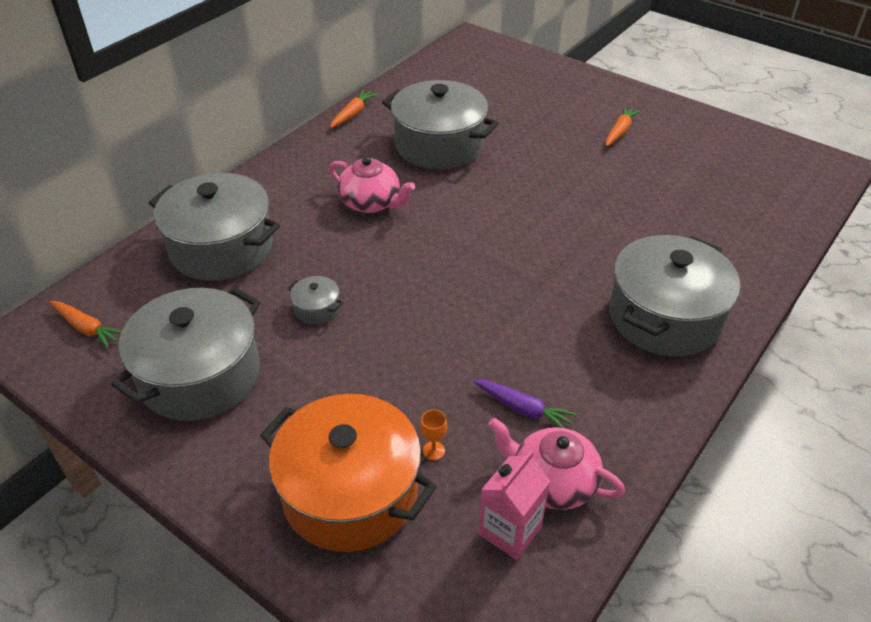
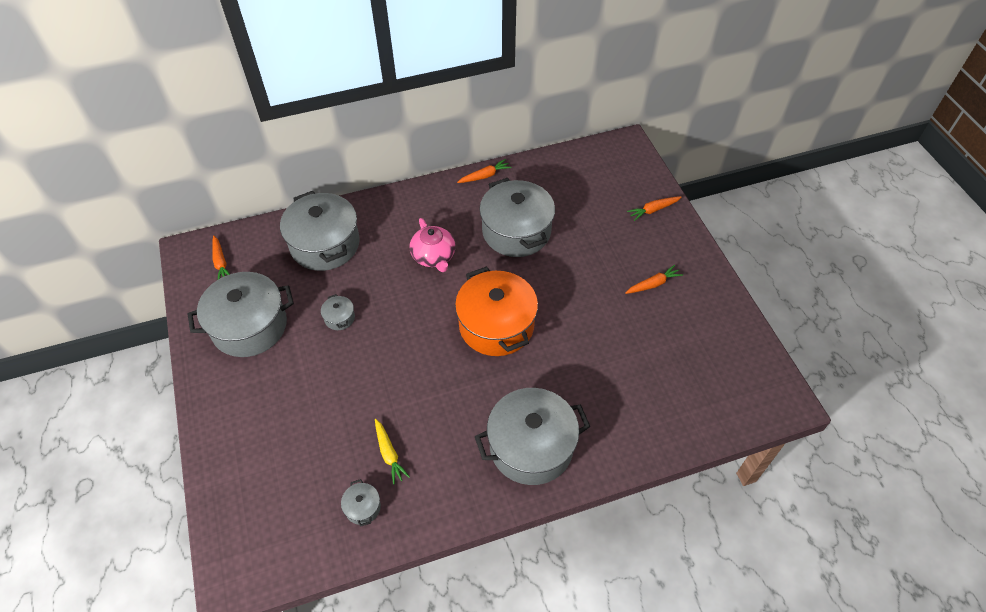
camera: 35 degrees right, 10 degrees up
orange pot [260,394,437,552] -> orange pot moved to [455,266,538,356]
orange goblet [420,409,447,460] -> none
purple carrot [473,380,577,428] -> yellow carrot [375,419,410,485]
pink carton [479,451,550,560] -> none
pink teapot [488,418,625,510] -> grey pot [341,479,381,527]
none -> orange carrot [627,196,681,221]

